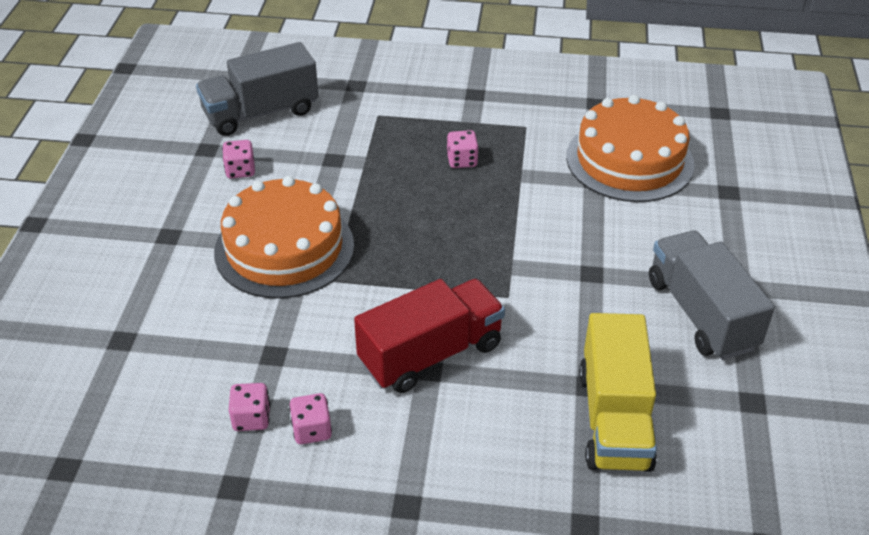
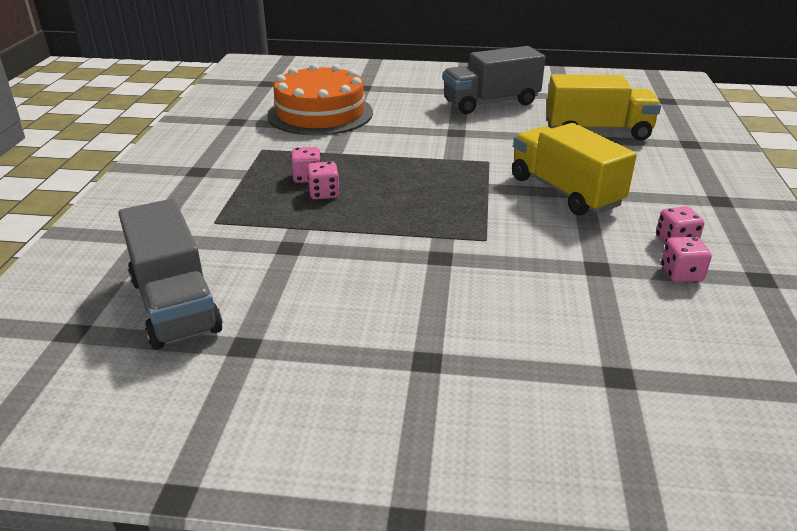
camera: 90 degrees left, 10 degrees down
orange cake [214,176,354,299] -> none
pink dice [222,140,255,179] -> pink dice moved to [307,161,340,200]
red truck [354,279,505,393] -> yellow truck [512,123,637,216]

